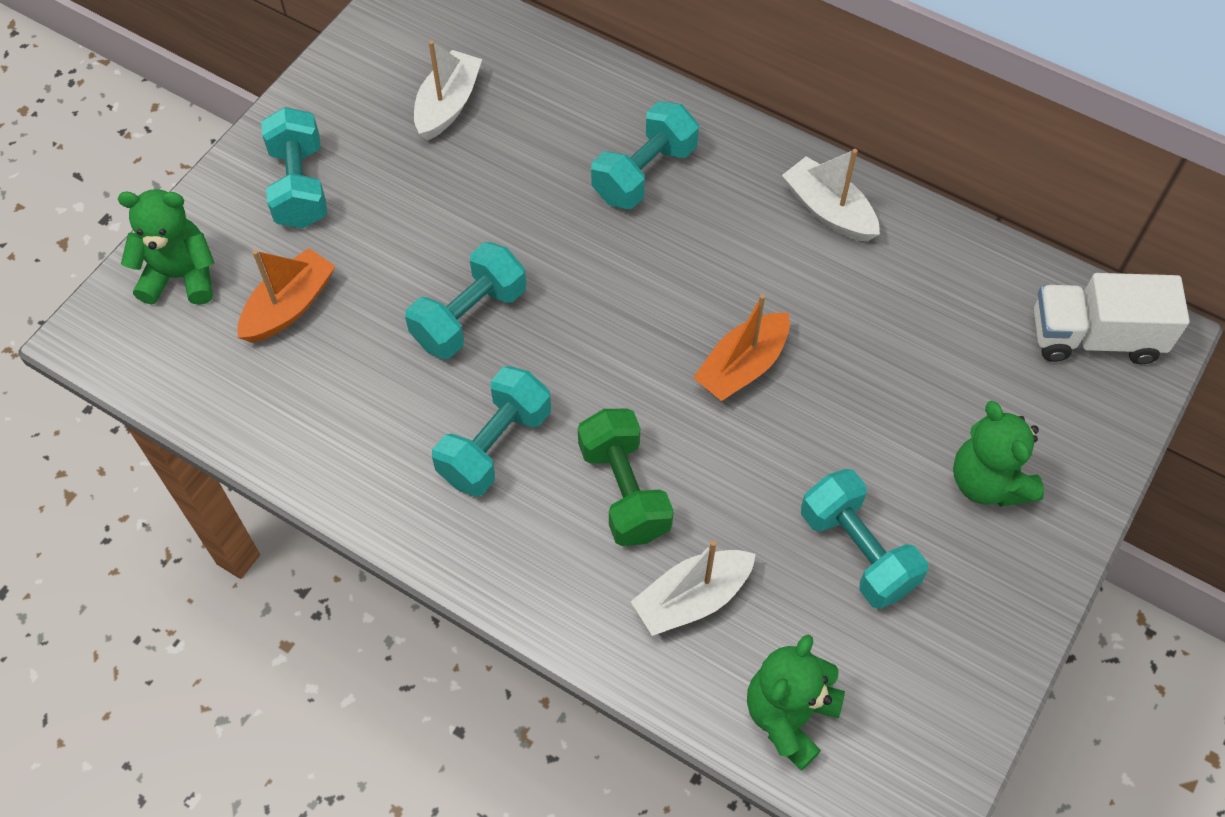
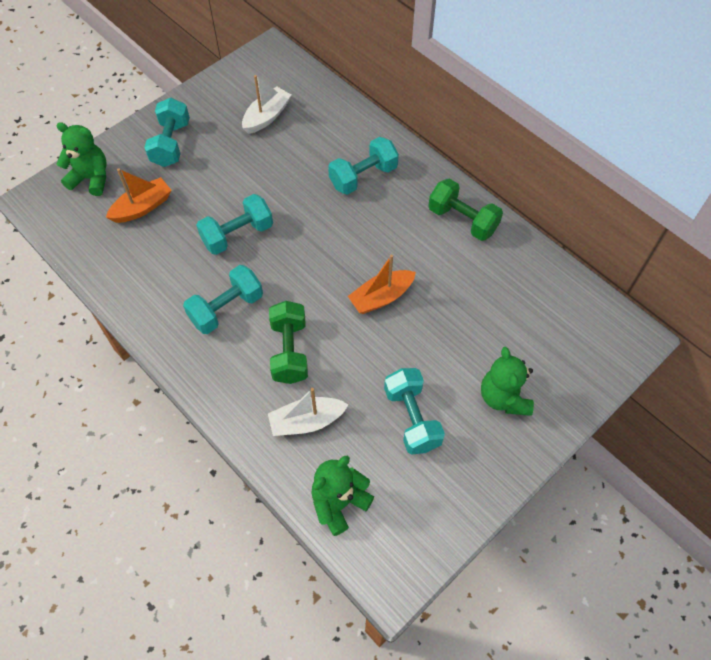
camera: 15 degrees right, 0 degrees up
white boat [782,149,880,242] -> green dumbbell [428,179,503,241]
white truck [1034,273,1190,365] -> none

